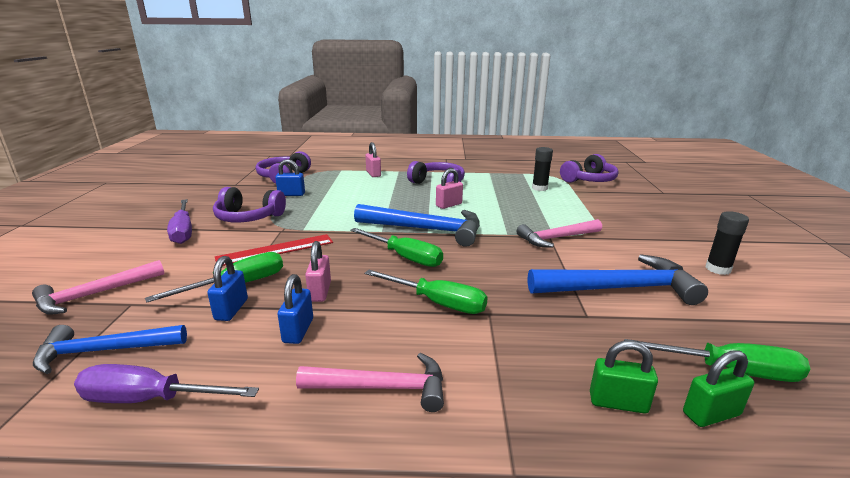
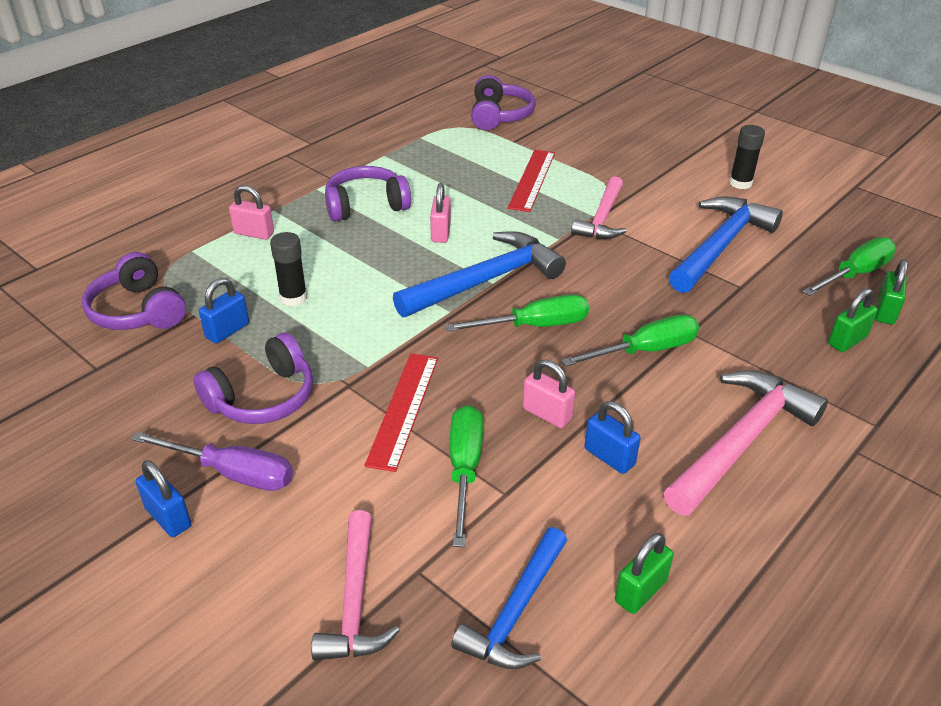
camera: 50 degrees left, 15 degrees up
purple screwdriver [74,364,259,403] -> green padlock [615,533,674,614]
blue padlock [207,256,248,321] -> blue padlock moved to [136,460,191,537]
pink hammer [296,353,444,412] -> pink hammer [663,370,828,516], size x1.52
black glue stick [532,147,553,191] -> black glue stick moved to [270,232,307,306]
none -> red ruler [508,150,555,212]

